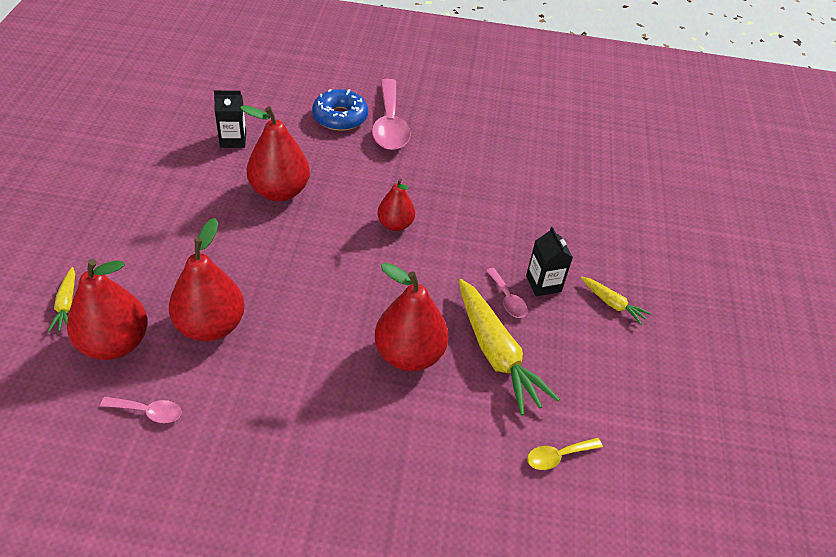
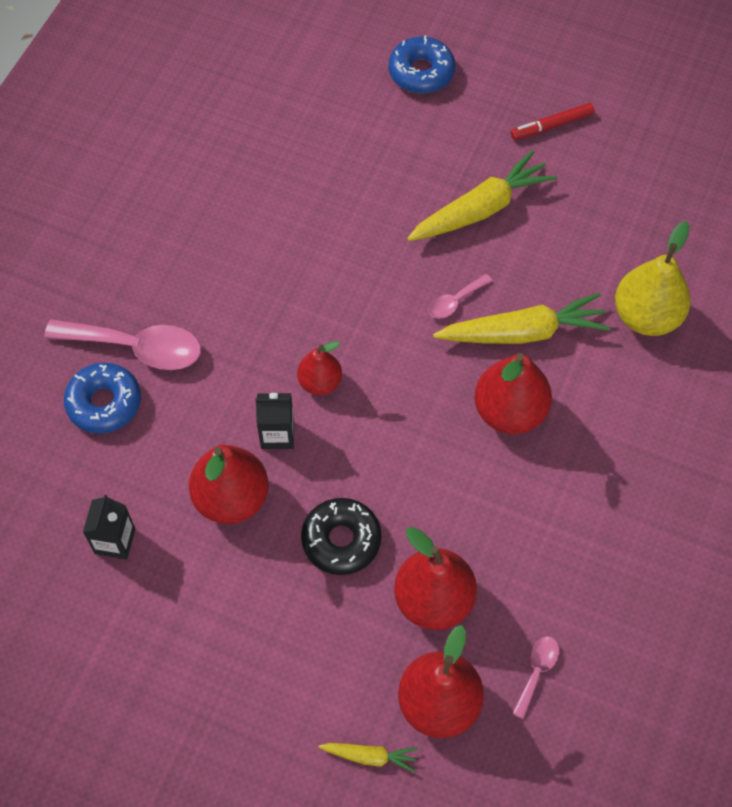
camera: 70 degrees left, 15 degrees up
pink spoon [486,268,528,318] -> pink spoon turned 150 degrees clockwise [428,274,492,318]
black carton [526,227,573,296] -> black carton moved to [256,393,294,449]
yellow spoon [527,438,603,470] -> yellow pear [615,221,691,336]
yellow carrot [581,276,651,325] -> yellow carrot [407,150,557,241], size x2.05
none -> black donut [301,498,381,575]
none -> blue donut [389,35,455,94]
none -> red marker [511,103,594,140]

